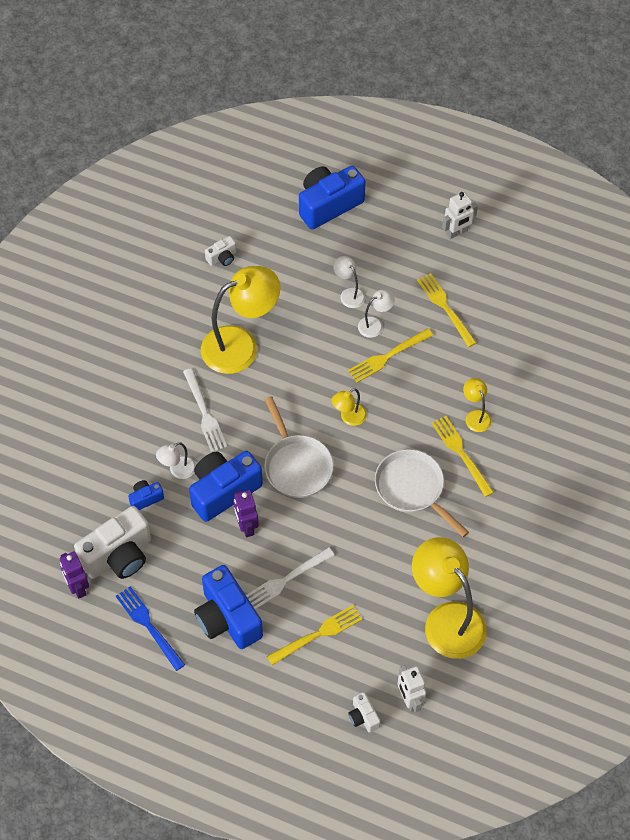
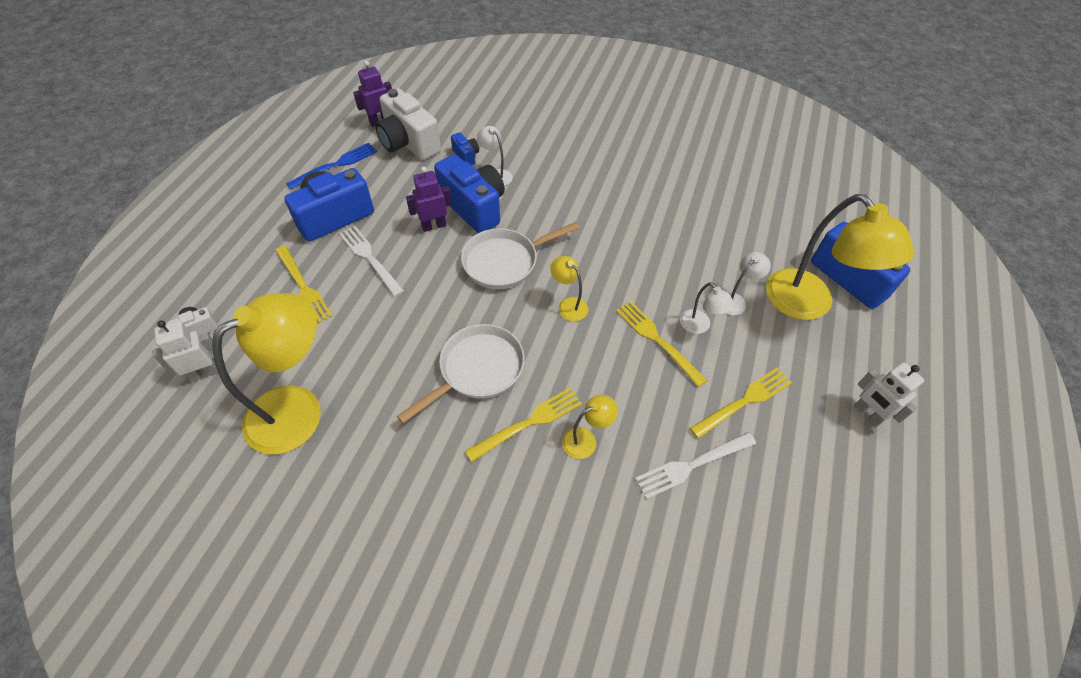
camera: 85 degrees right, 5 degrees down
white fork [183,368,227,452] -> white fork moved to [635,432,756,499]
yellow lamp [201,266,280,374] -> yellow lamp moved to [766,194,915,320]
white camera [205,236,237,266] -> none

